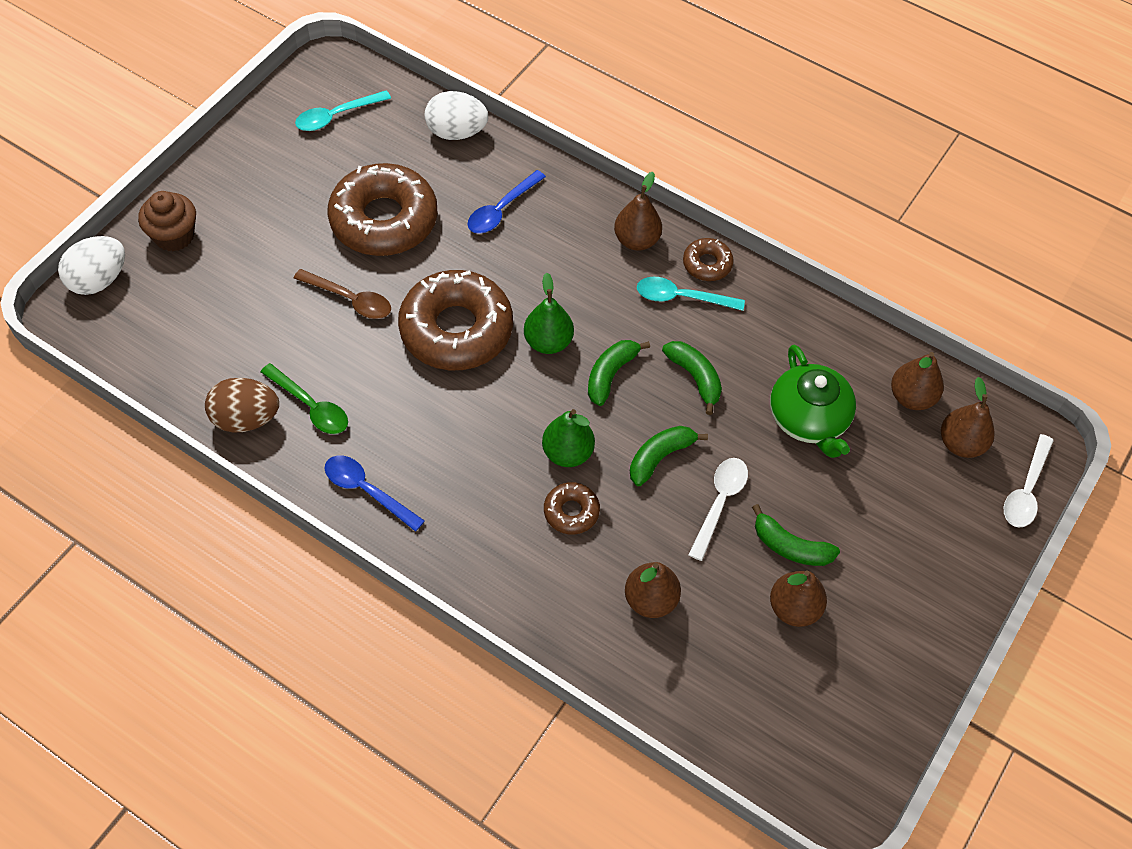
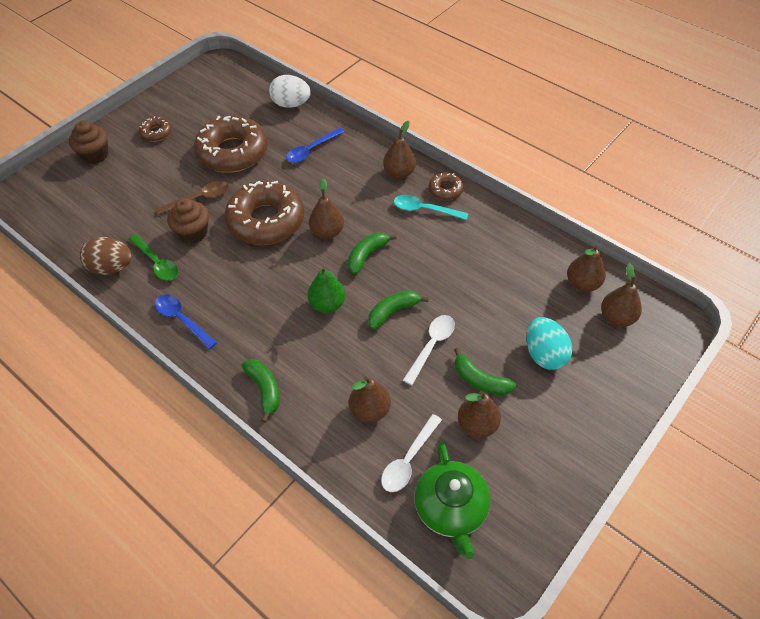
camera: 10 degrees right, 5 degrees down
white egg [58,236,125,295] -> none
brown spoon [294,269,391,319] -> brown spoon turned 60 degrees counterclockwise [156,181,229,215]
turquoise spoon [295,90,391,131] -> none
green pear [524,273,574,354] -> brown pear [309,178,344,239]
brown donut [544,482,600,535] -> brown donut moved to [139,116,172,142]
green banana [662,341,722,415] -> green banana moved to [241,359,280,423]
green teapot [770,345,856,458] -> green teapot moved to [414,442,491,559]
white spoon [1004,434,1054,528] -> white spoon moved to [381,414,442,492]
none -> brown cupcake [167,198,209,244]
none -> turquoise egg [526,317,572,370]

